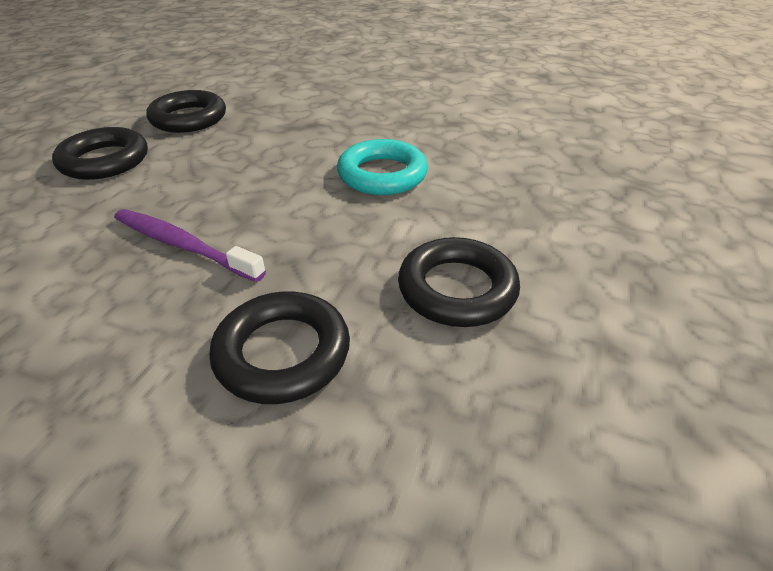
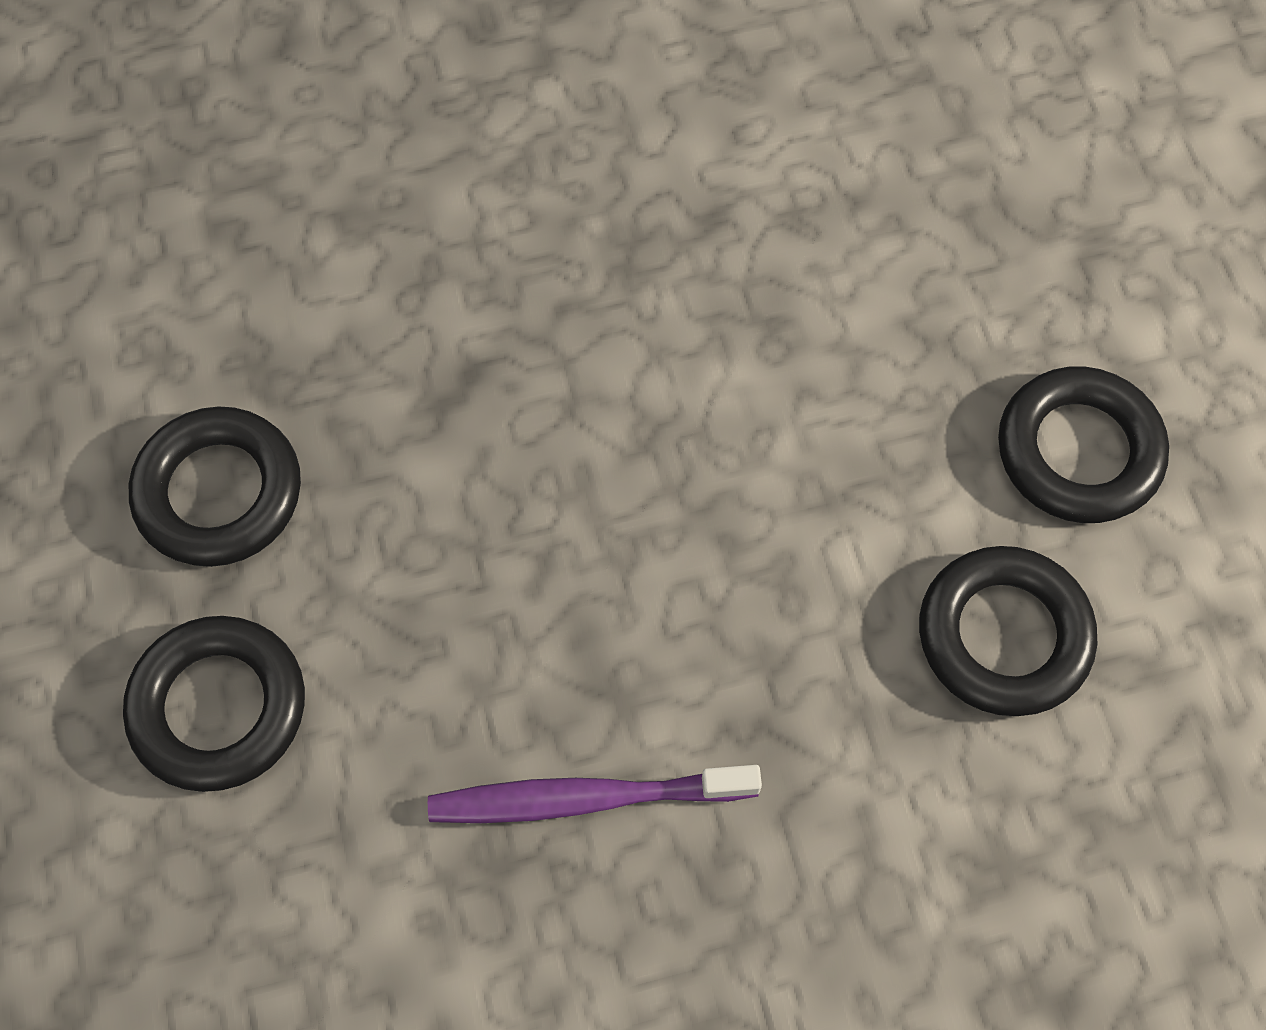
camera: 35 degrees left, 25 degrees up
black ring [209,291,350,404] -> black ring moved to [998,366,1169,523]
turquoise ring [337,139,428,195] -> none

